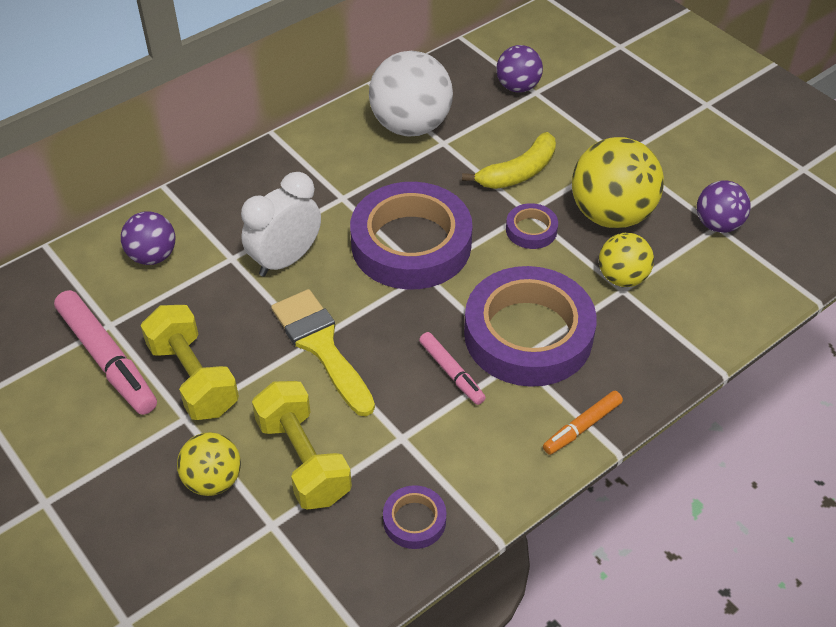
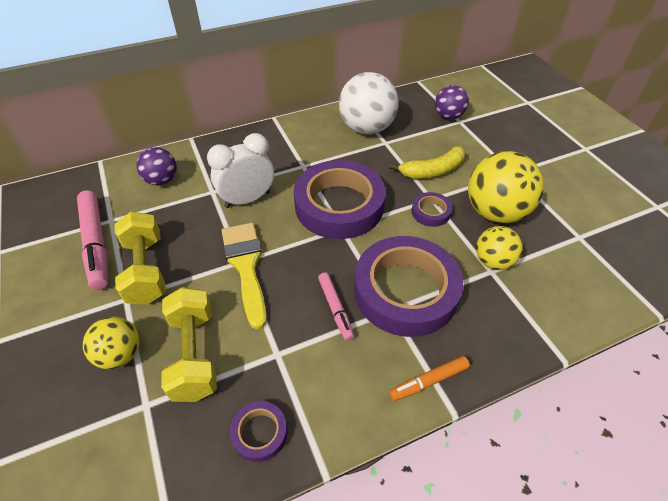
camera: 15 degrees right, 0 degrees up
purple ball [697,180,751,233] -> none

